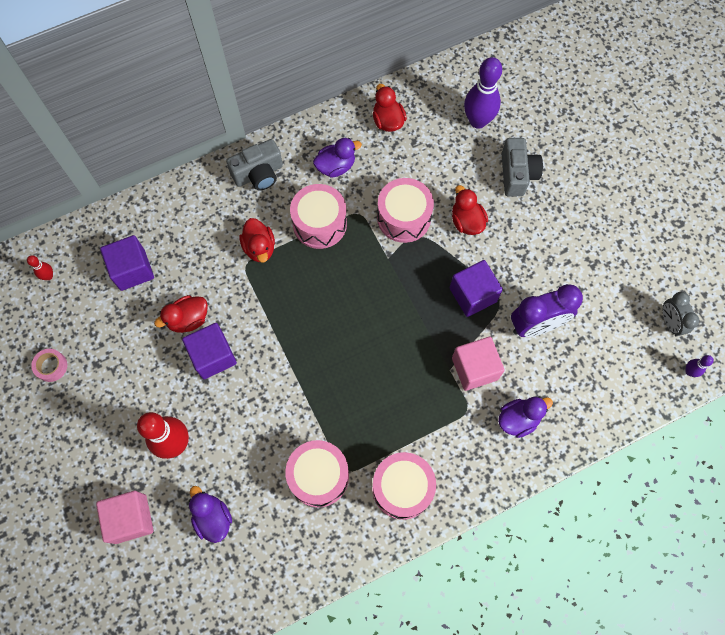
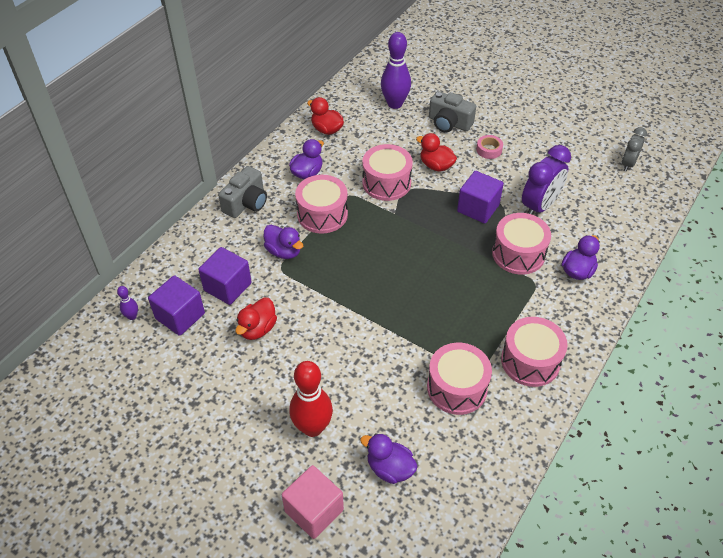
camera: 30 degrees left, 20 degrees down
red bowling pin [27,255,53,280] -> none
pink tape [31,349,67,382] -> pink tape moved to [476,135,503,159]
purple cube [182,323,237,379] -> purple cube moved to [198,247,252,305]
red duck [239,218,275,263] -> purple duck [264,225,303,259]
pink cube [452,337,505,391] -> pink drum [492,213,551,275]
grey camera [501,138,543,196] -> grey camera turned 150 degrees clockwise [429,91,476,132]
grey clock [663,292,699,337] -> grey clock turned 75 degrees clockwise [622,127,647,171]
purple bowling pin [685,355,714,377] -> purple bowling pin moved to [117,286,138,320]

